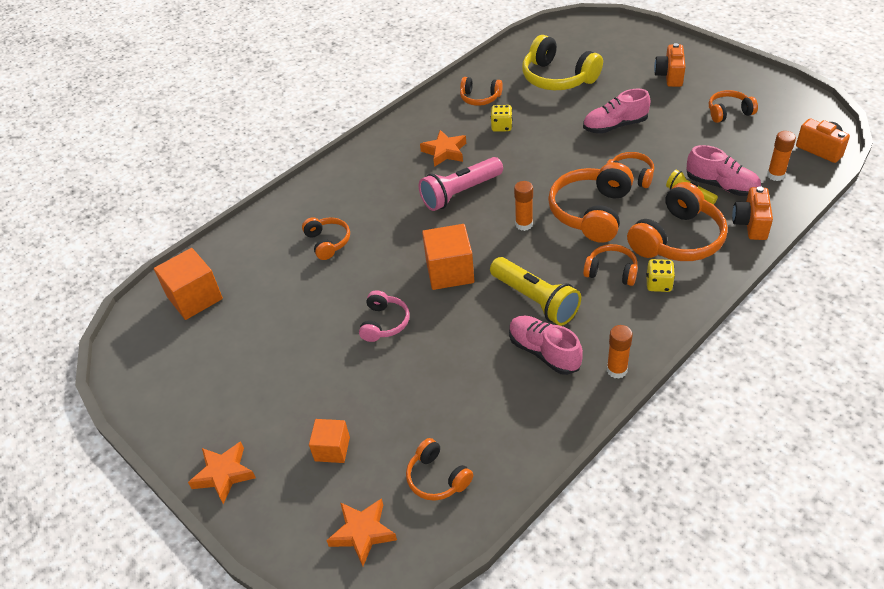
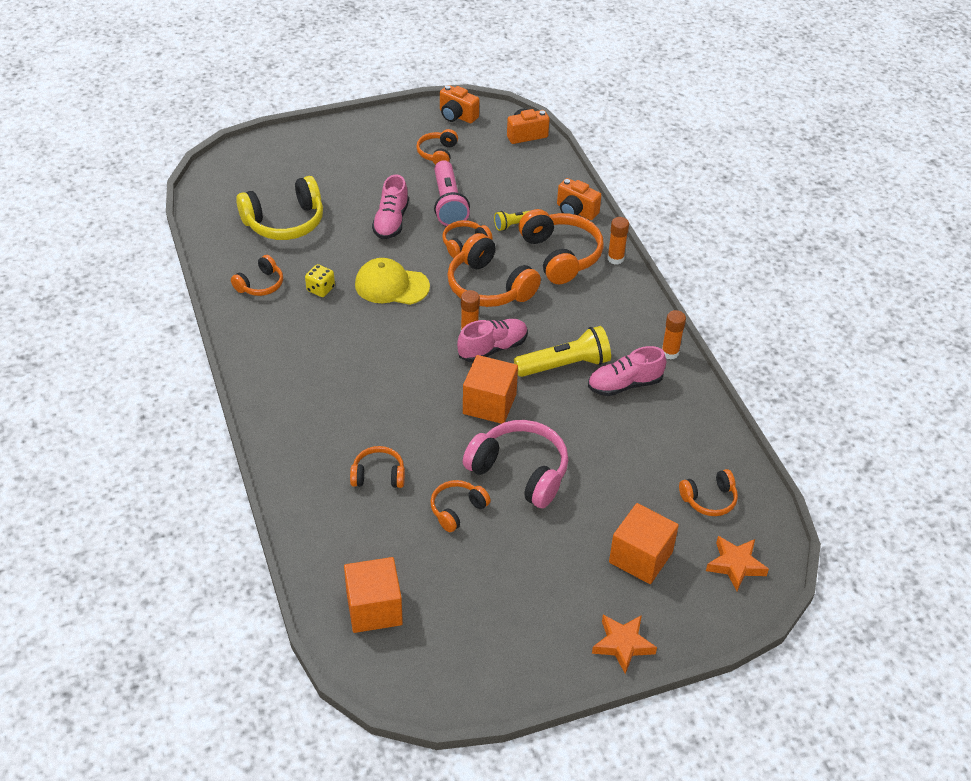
camera: 70 degrees left, 0 degrees up
orange cube [309,419,350,463] -> orange cube [609,503,679,584], size x1.63
pink headphones [359,290,410,342] -> pink headphones [463,420,568,508], size x1.80
pink flashlight [419,157,503,211] -> pink flashlight moved to [434,160,470,226]
orange star [420,130,466,167] -> none
orange headphones [583,244,638,286] -> orange headphones moved to [430,480,491,532]
yellow dice [646,259,675,292] -> none
orange camera [654,43,686,87] -> orange camera moved to [440,85,479,123]
pink shoe [687,145,761,196] -> pink shoe moved to [457,319,528,362]
orange glue stick [767,131,796,181] -> orange glue stick moved to [607,217,629,264]
none -> yellow cap [355,258,430,305]

